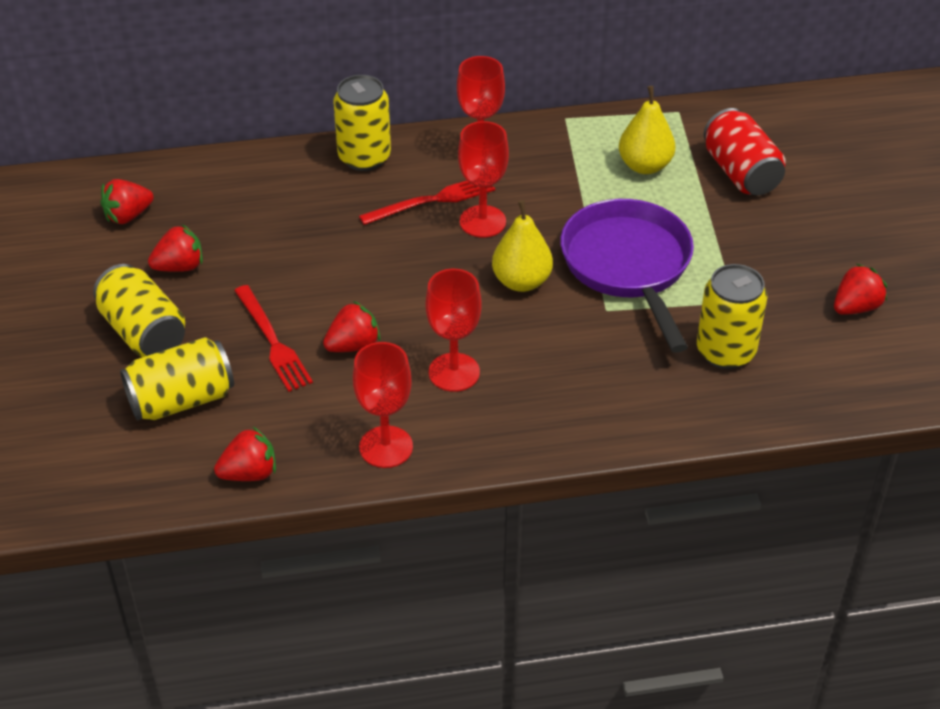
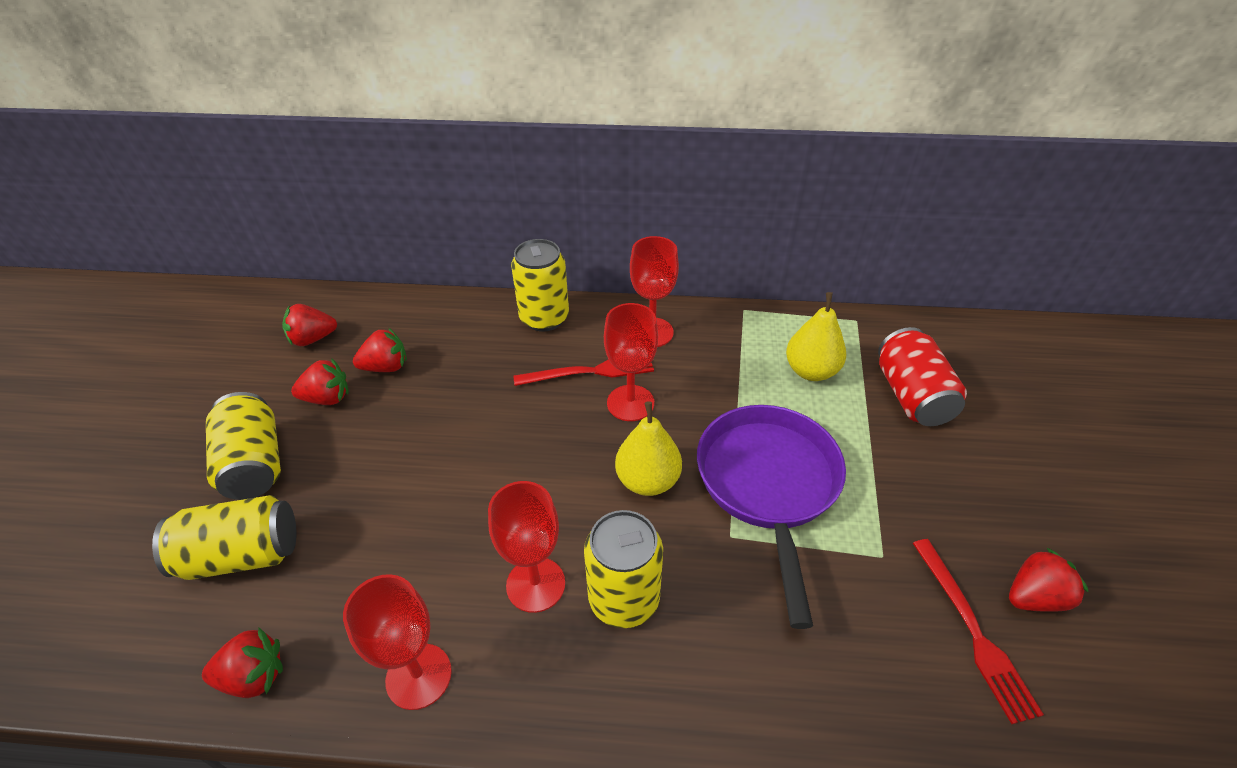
camera: 15 degrees right, 0 degrees up
red fork [234,285,313,392] -> red fork moved to [913,539,1044,724]
red strawberry [323,301,380,352] -> red strawberry moved to [353,328,407,372]
yellow can [697,264,768,369] -> yellow can moved to [584,510,663,628]

